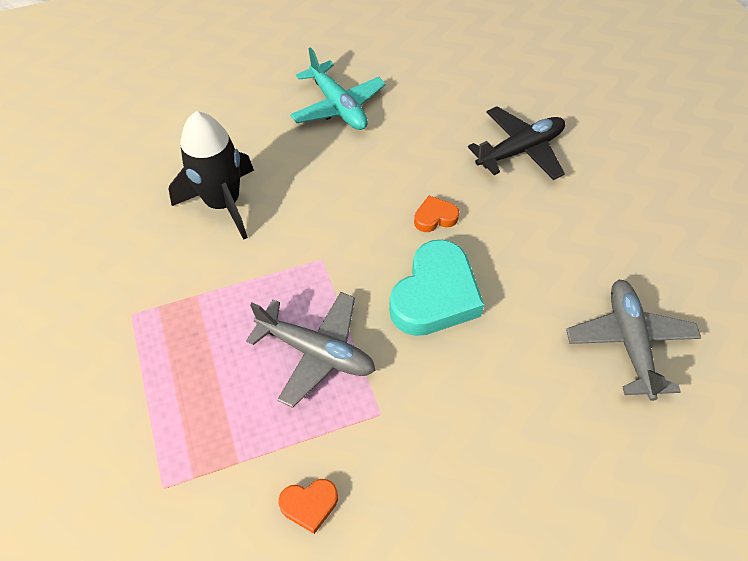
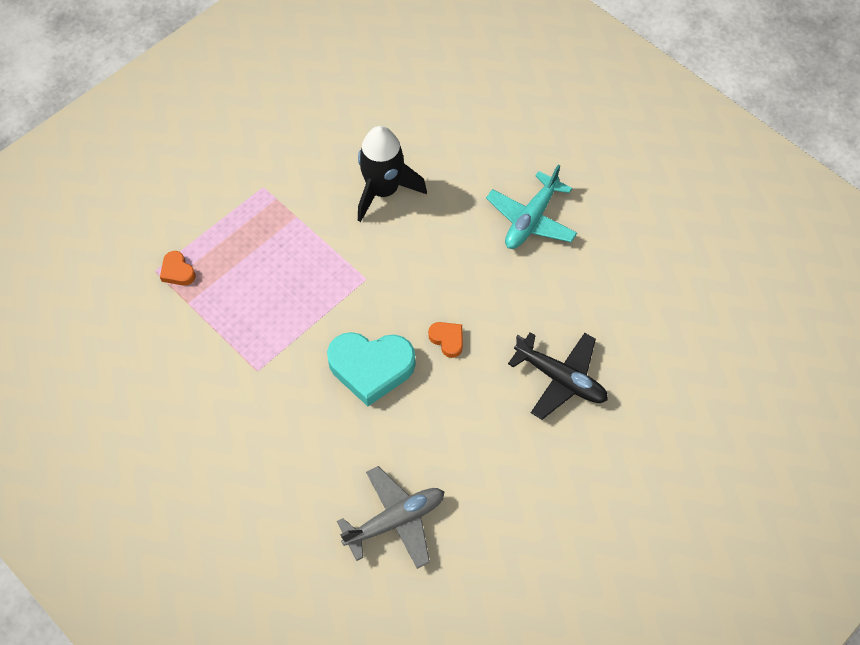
camera: 65 degrees right, 5 degrees up
grey plane [246,292,376,408] -> none
orange heart [278,479,338,534] -> orange heart moved to [160,251,196,285]

